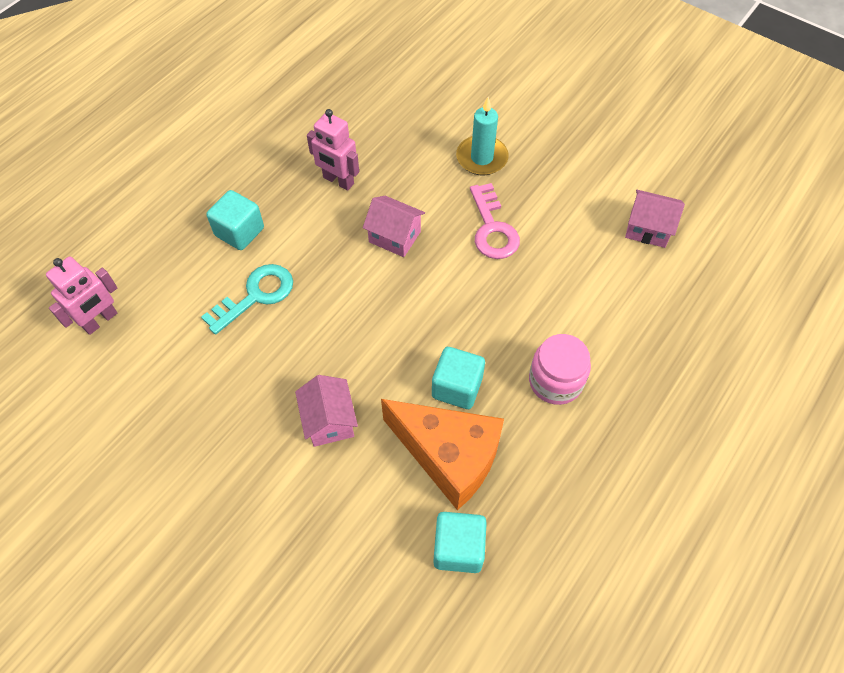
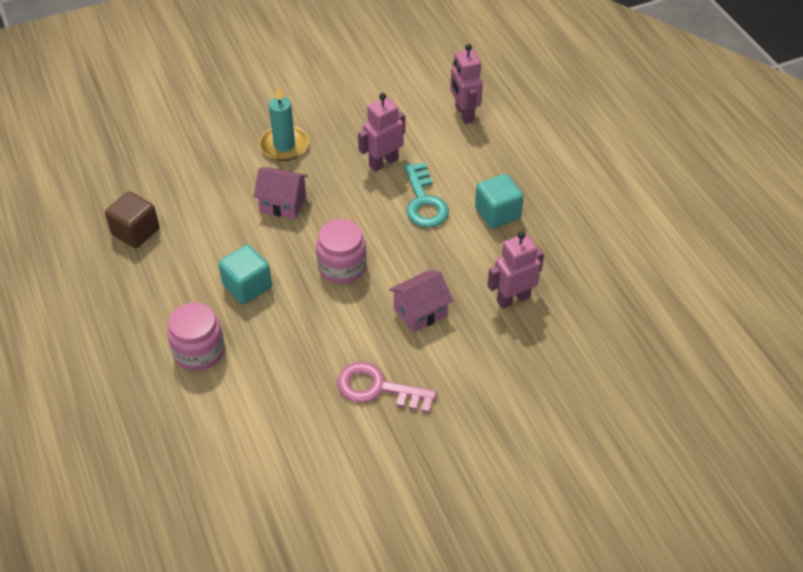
camera: 120 degrees right, 10 degrees down
orange cheese [381,399,504,510] -> none
turquoise cube [433,512,487,573] -> brown cube [105,191,159,248]
turquoise candle [456,97,508,175] -> turquoise candle moved to [259,87,309,161]
pink house [625,190,685,248] -> none
none -> pink jar [316,219,367,284]
none -> pink robot [358,93,405,172]

